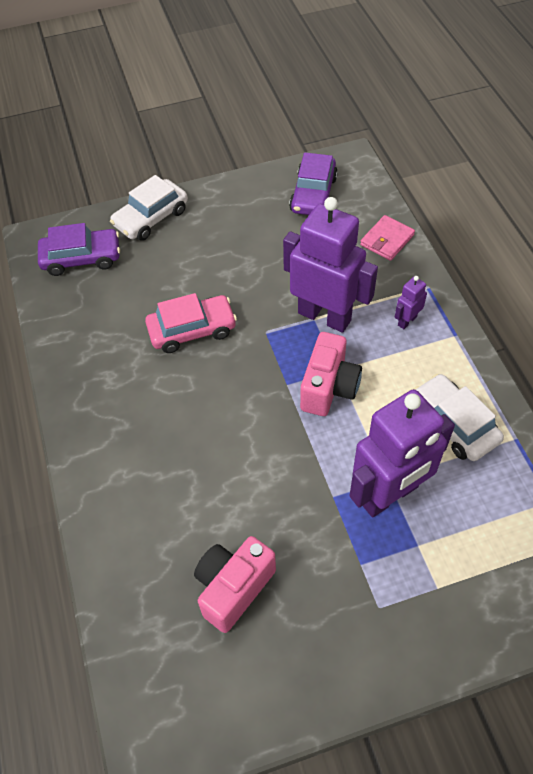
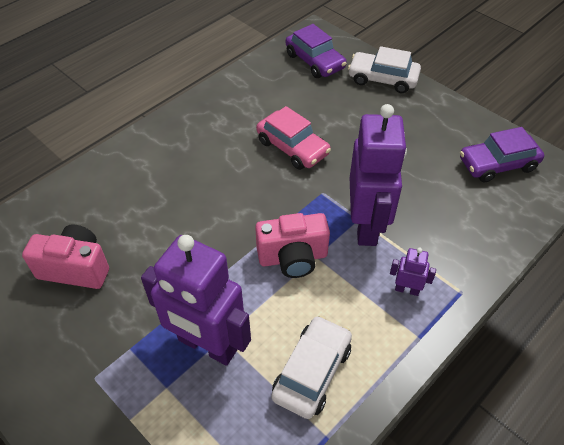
camera: 60 degrees right, 5 degrees down
pink wallet [360,215,415,261] -> none

